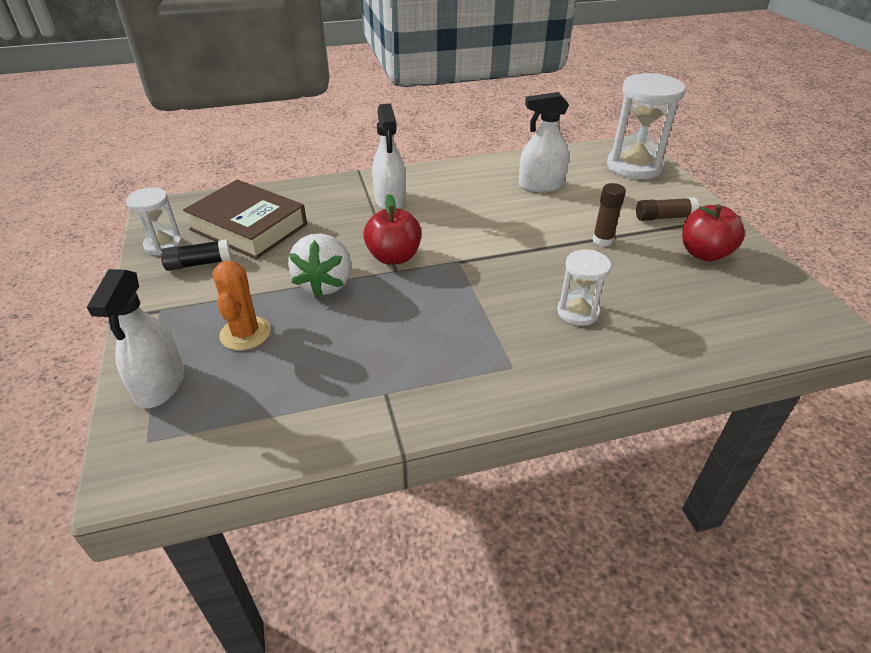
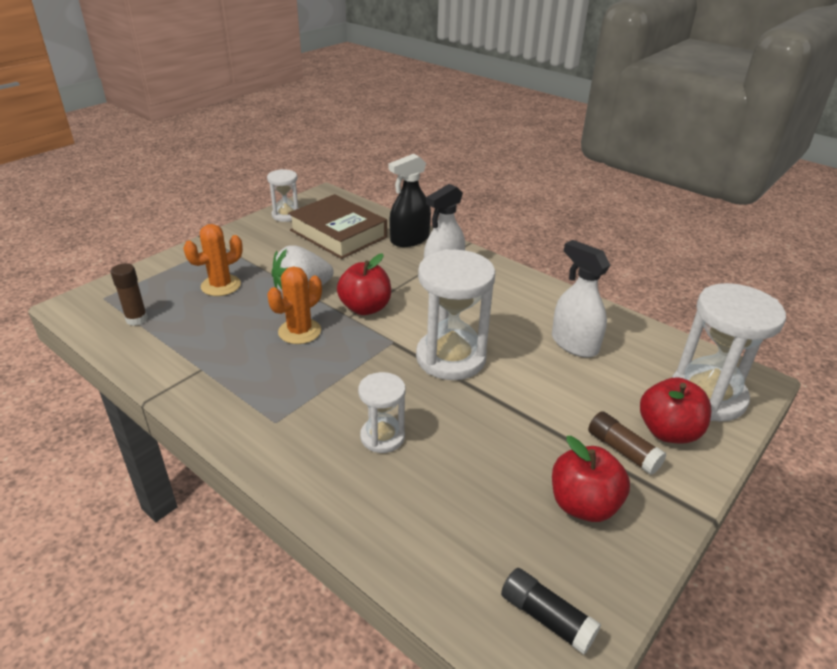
camera: 55 degrees right, 5 degrees down
white spray bottle [87,269,184,408] -> none
black glue stick [160,239,232,271] -> black glue stick moved to [501,568,601,655]
brown book [183,179,307,259] -> brown book turned 45 degrees counterclockwise [288,194,387,259]
brown glue stick [592,183,626,247] -> brown glue stick moved to [111,263,148,326]
none -> orange cactus [267,266,322,344]
none -> black spray bottle [389,154,431,247]
none -> white hourglass [416,249,495,380]
none -> red apple [640,378,712,444]

